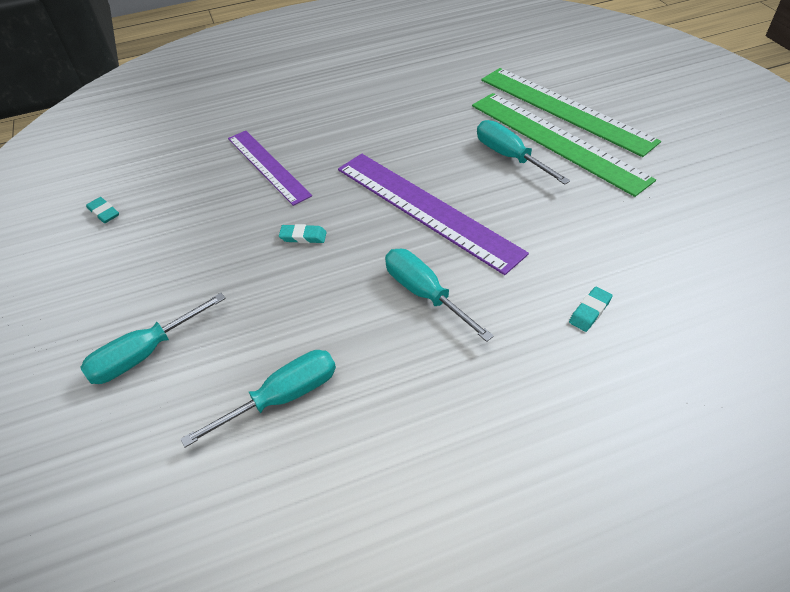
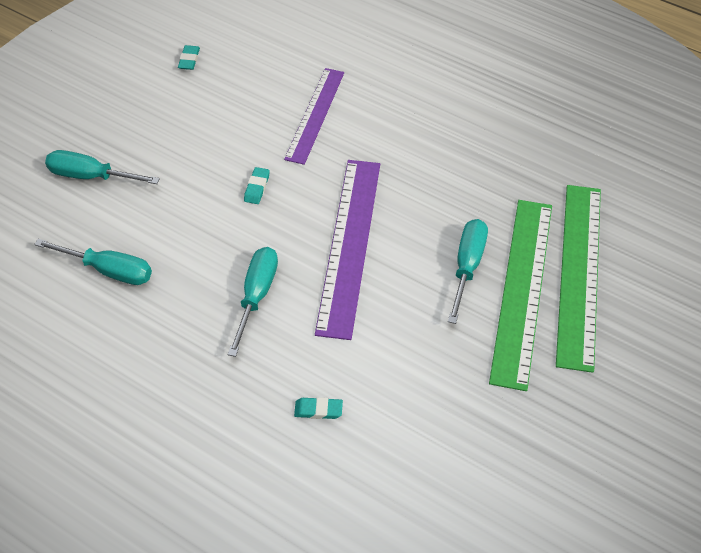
camera: 50 degrees right, 5 degrees up
turquoise eraser [279,224,327,243] -> turquoise eraser turned 45 degrees clockwise [244,167,270,204]

